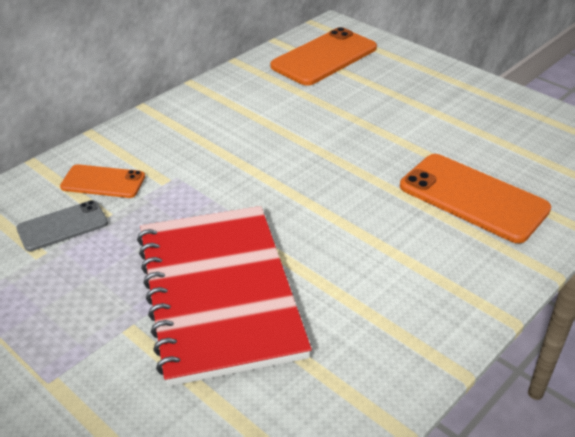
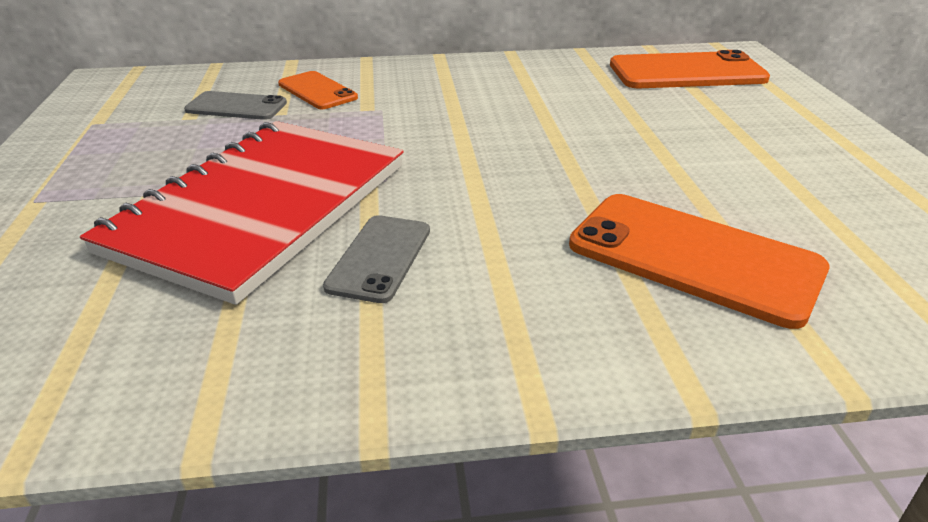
camera: 40 degrees right, 5 degrees down
orange phone [400,154,551,243] -> orange phone turned 45 degrees counterclockwise [569,194,830,329]
none -> grey phone [323,215,430,303]

